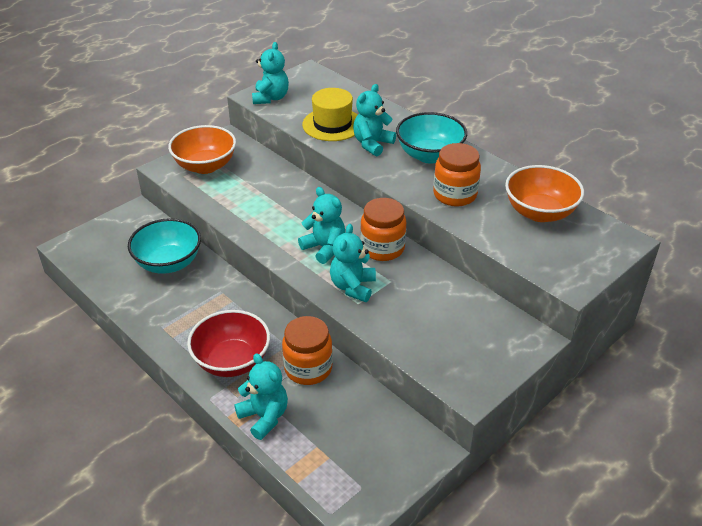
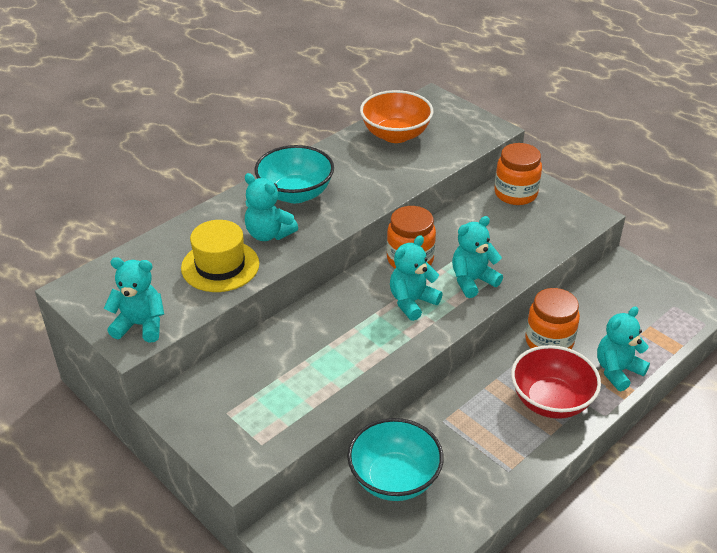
camera: 90 degrees left, 0 degrees up
orange bowl [168,125,236,174] -> none
turquoise teddy bear [330,224,376,302] -> turquoise teddy bear turned 135 degrees clockwise [452,216,503,298]
orange jar [433,143,481,207] -> orange jar moved to [494,143,542,205]

